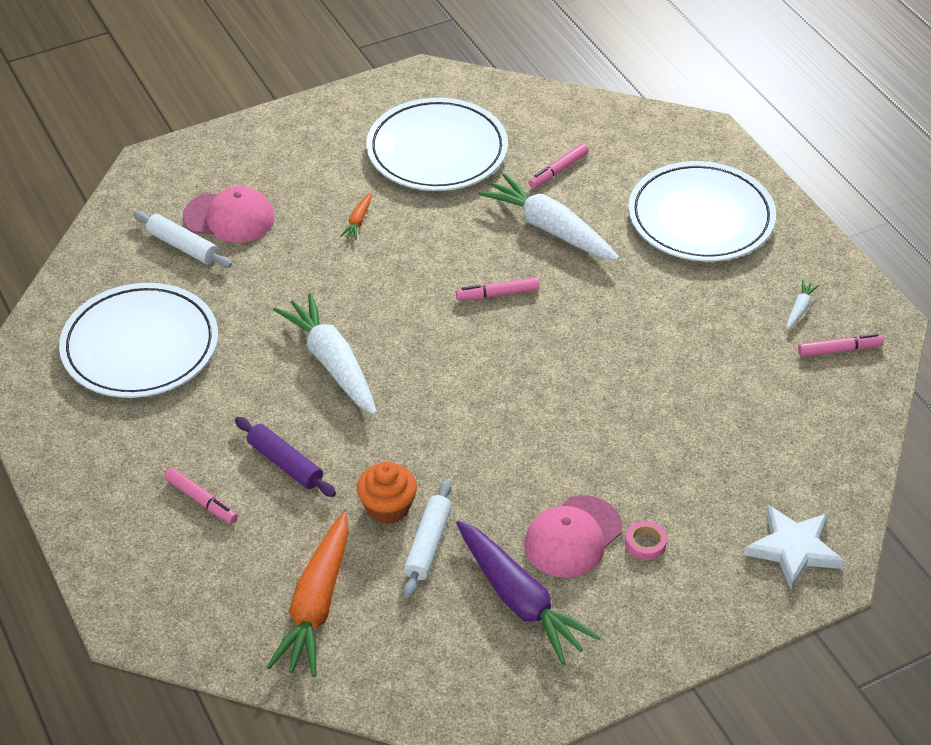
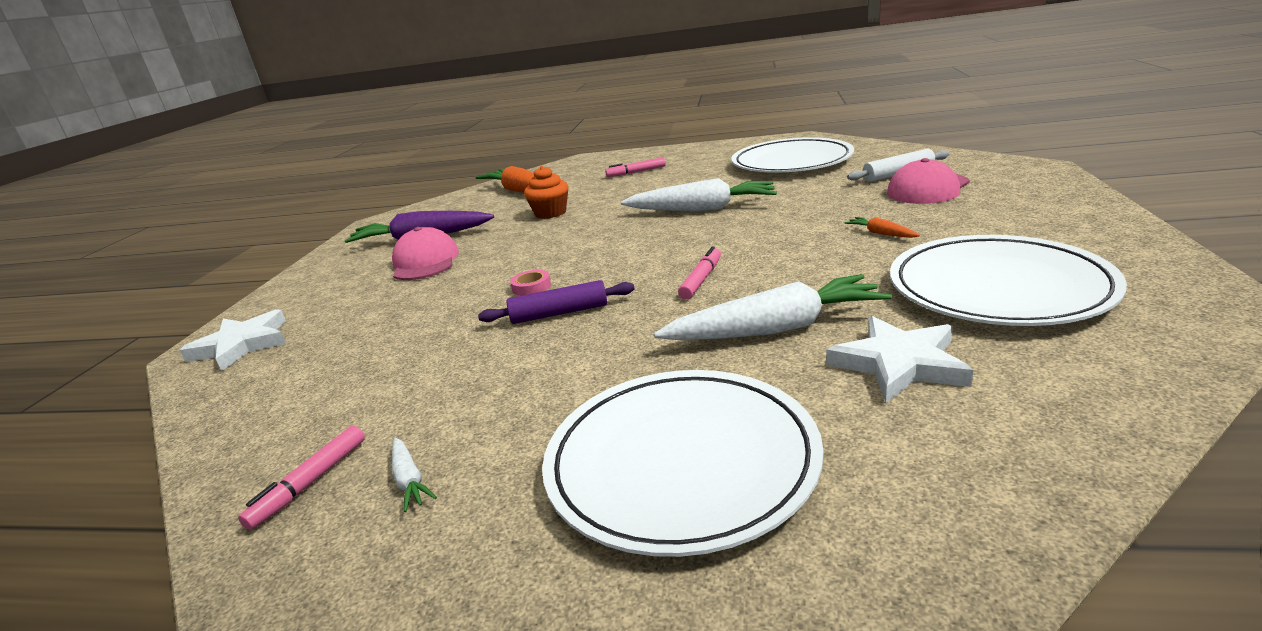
camera: 130 degrees right, 20 degrees down
purple rolling pin [235,417,336,497] -> purple rolling pin moved to [478,280,635,324]
white rolling pin [404,480,452,598] -> none
pink marker [528,143,588,189] -> white star [826,316,973,403]
pink tape [625,521,667,560] -> pink tape moved to [510,270,551,296]

